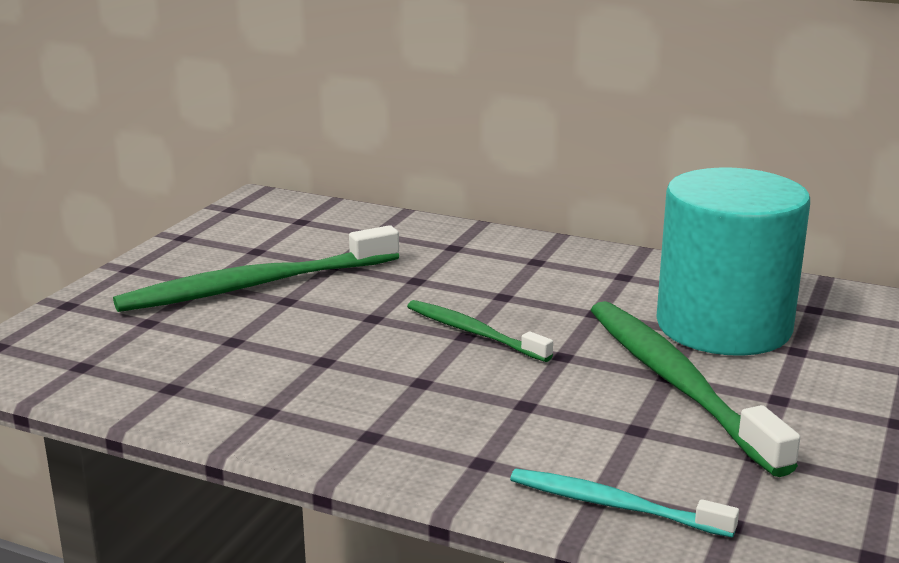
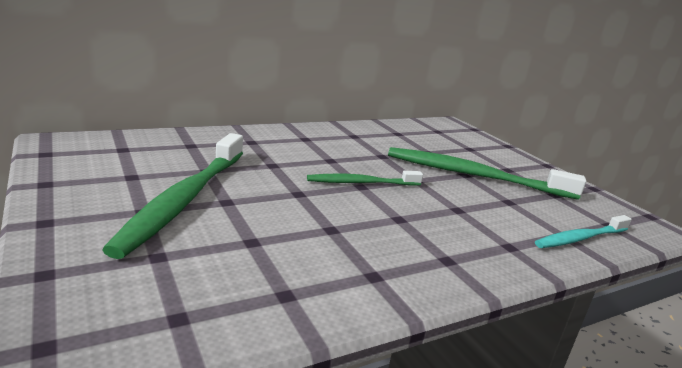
camera: 55 degrees left, 0 degrees up
turquoise cylinder [656,168,810,356] -> none

